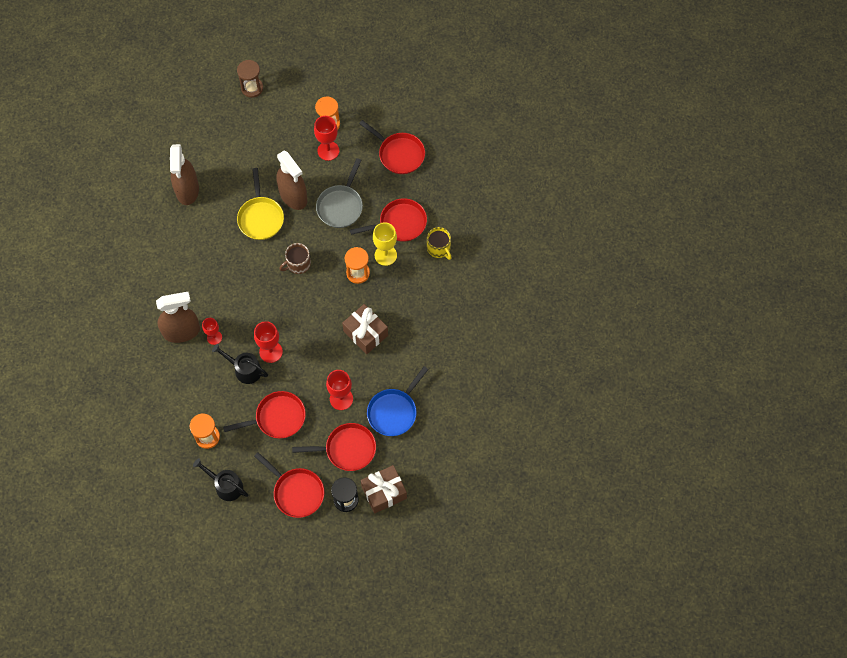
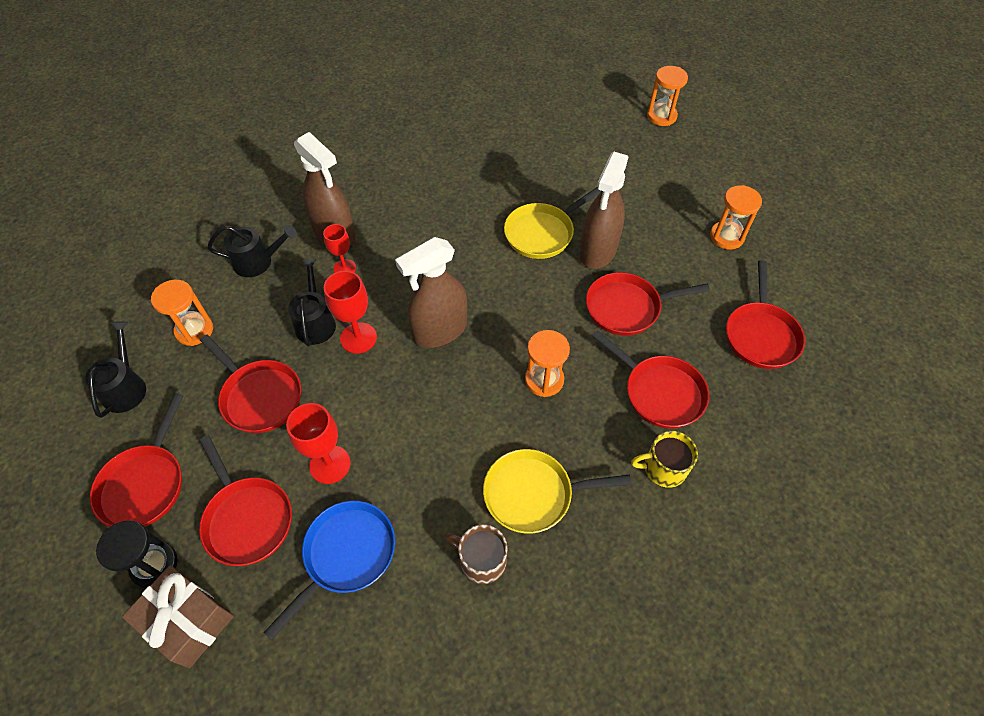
camera: 60 degrees right, 10 degrees down
brown spray bottle [170,144,199,205] -> brown spray bottle moved to [395,237,467,348]
brown hourglass [237,60,263,98] -> none
brown mug [279,243,311,274] -> brown mug moved to [445,524,507,584]
red goblet [314,116,339,161] -> none
grey pan [316,158,363,228] -> red pan [586,272,710,336]
brown gift [342,304,388,354] -> none
blue pan [367,366,429,436] -> blue pan turned 120 degrees clockwise [264,501,395,640]
yellow goblet [373,222,397,266] -> none
yellow mug [427,227,452,260] -> yellow mug turned 60 degrees clockwise [631,431,698,488]
none -> black watering can [208,225,297,277]
none -> yellow pan [483,449,631,533]
none -> orange hourglass [647,66,688,126]

